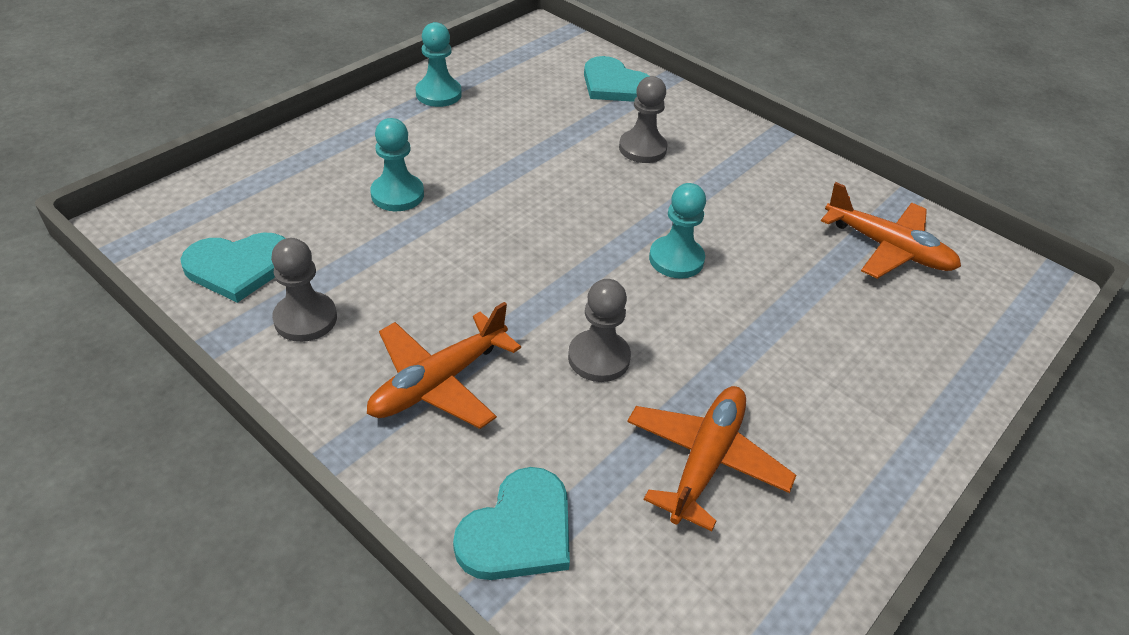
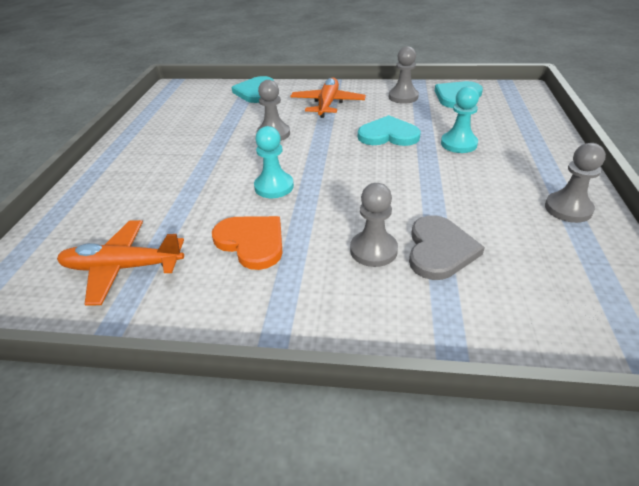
camera: 150 degrees right, 5 degrees down
turquoise pawn [416,22,462,107] -> grey pawn [545,143,606,223]
turquoise heart [584,56,649,102] -> turquoise heart moved to [358,115,421,146]
orange plane [627,386,796,531] -> none
none -> orange heart [212,216,283,270]
none -> grey heart [409,215,485,280]

